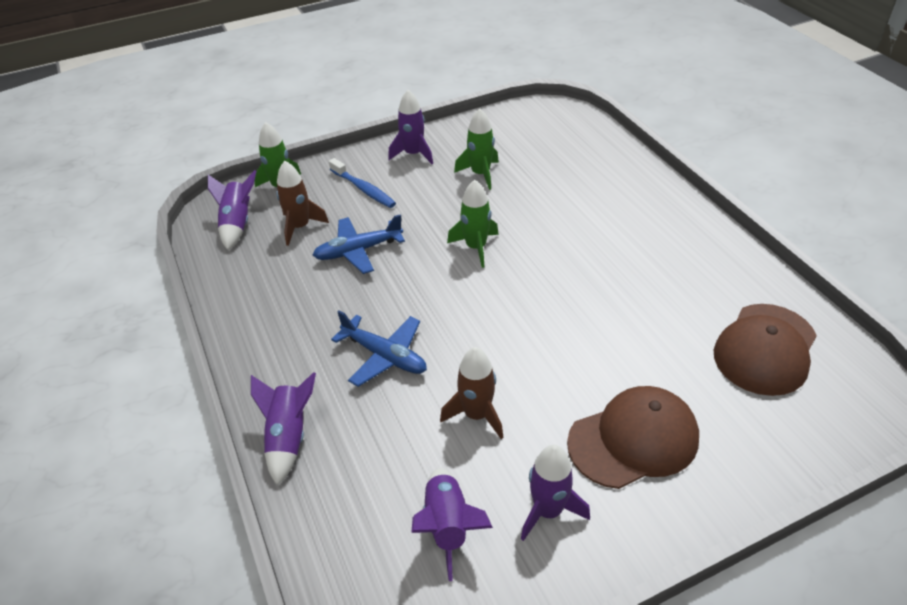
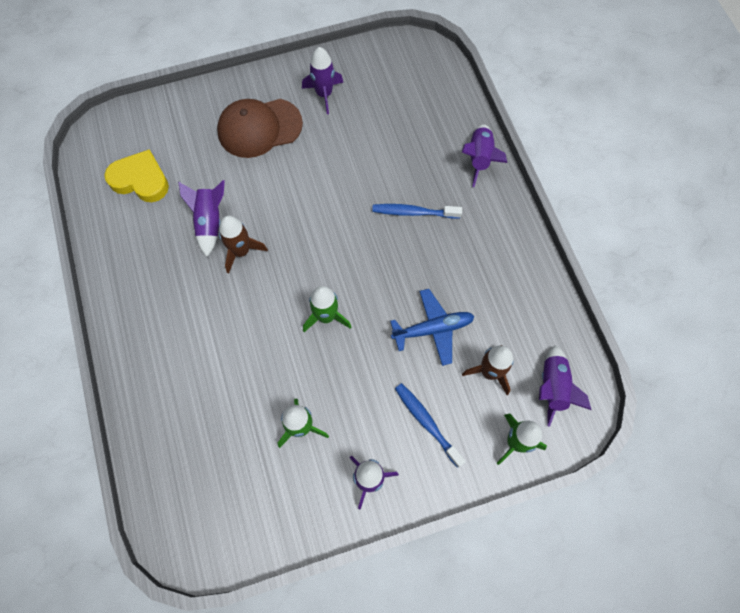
camera: 175 degrees left, 25 degrees up
blue plane [331,310,427,387] -> blue toothbrush [372,204,462,219]
purple rocket [411,468,493,581] -> purple rocket moved to [178,180,225,257]
brown rocket [440,347,503,439] -> brown rocket moved to [219,216,268,274]
brown cap [714,304,817,396] -> yellow heart [104,149,169,202]

